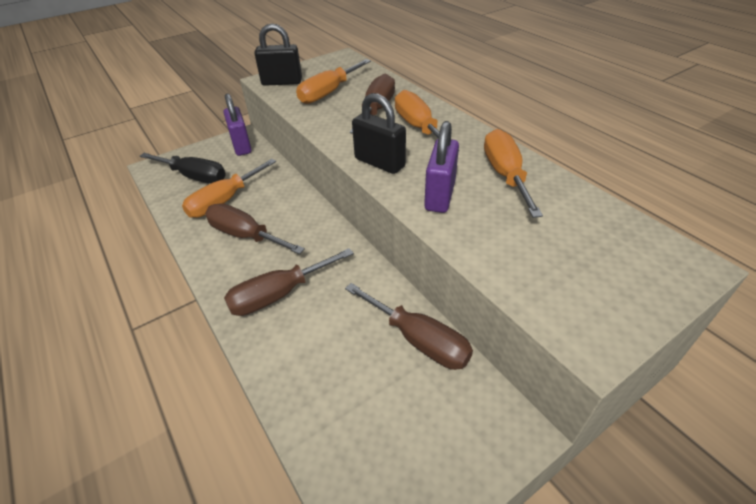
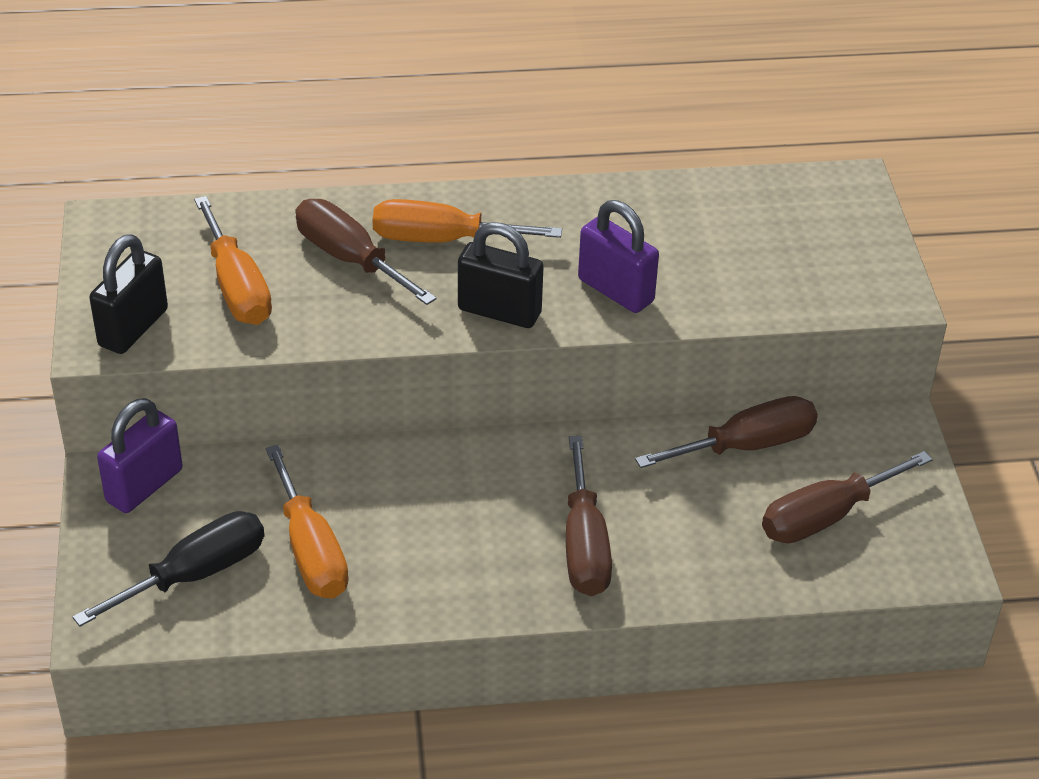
camera: 65 degrees left, 0 degrees up
brown screwdriver [205,203,305,254] -> brown screwdriver moved to [762,451,933,543]
purple padlock [223,93,252,156] -> purple padlock turned 60 degrees counterclockwise [97,398,183,513]
black padlock [352,93,406,174] -> black padlock turned 45 degrees clockwise [458,222,544,328]
orange screwdriver [484,129,543,218] -> none

